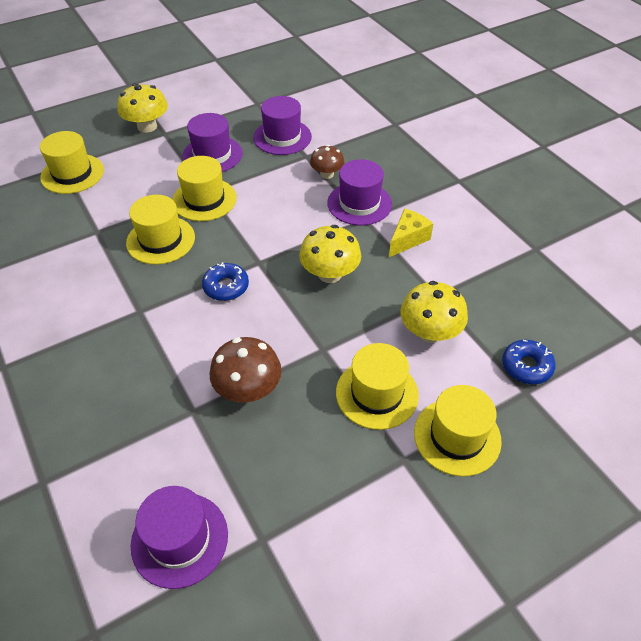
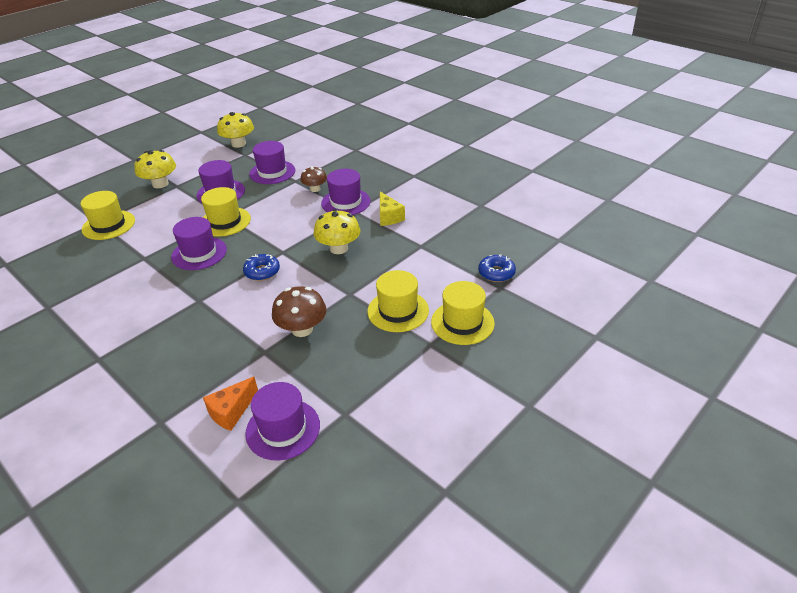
camera: 15 degrees left, 10 degrees down
yellow hat [126,195,195,265] -> purple hat [171,217,227,270]
yellow cheese [389,208,433,257] -> yellow cheese turned 135 degrees clockwise [380,192,405,226]
yellow mushroom [400,281,468,343] -> yellow mushroom moved to [217,112,254,148]
none -> orange cheese [203,377,258,431]

